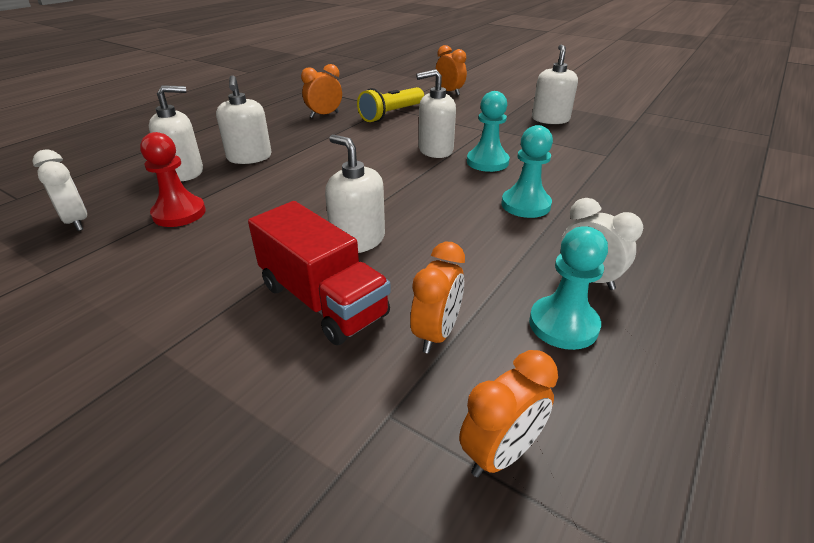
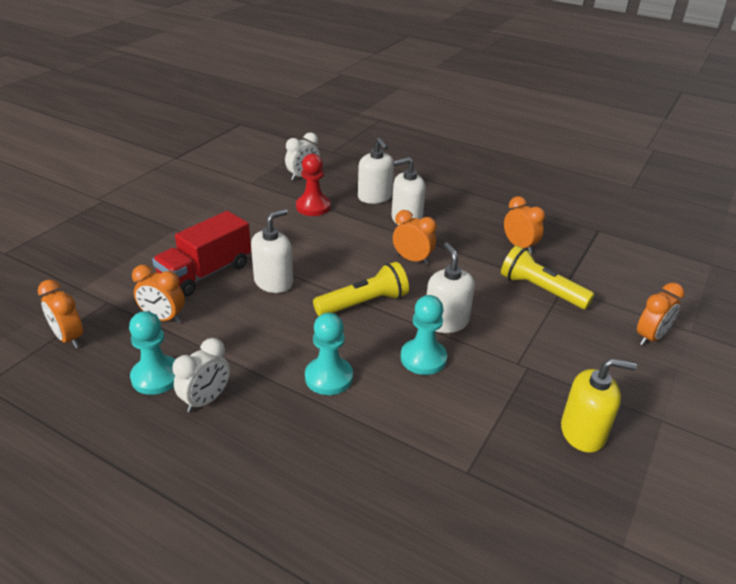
camera: 85 degrees right, 0 degrees up
white soap dispenser [532,45,578,124] -> yellow soap dispenser [561,358,637,452]
none -> yellow flashlight [313,262,409,316]
none -> orange clock [393,210,437,265]

